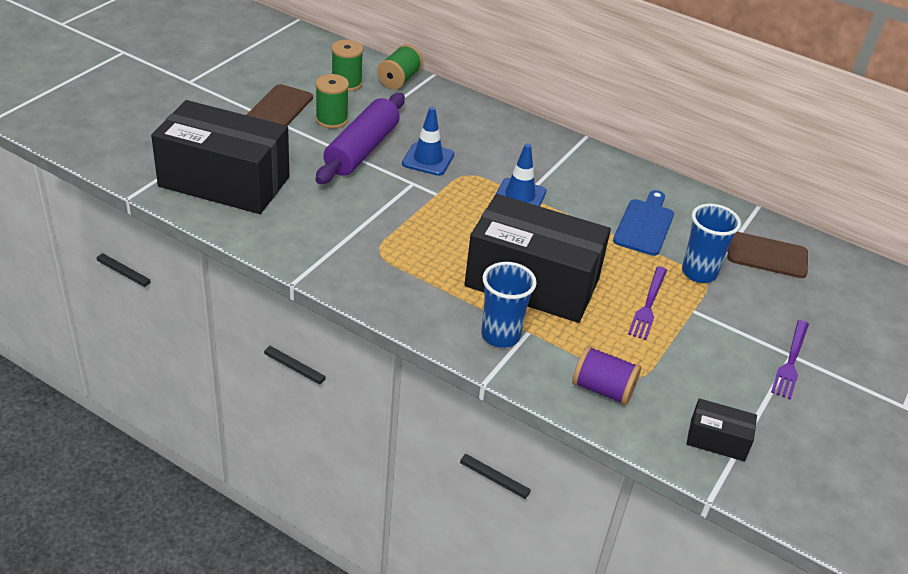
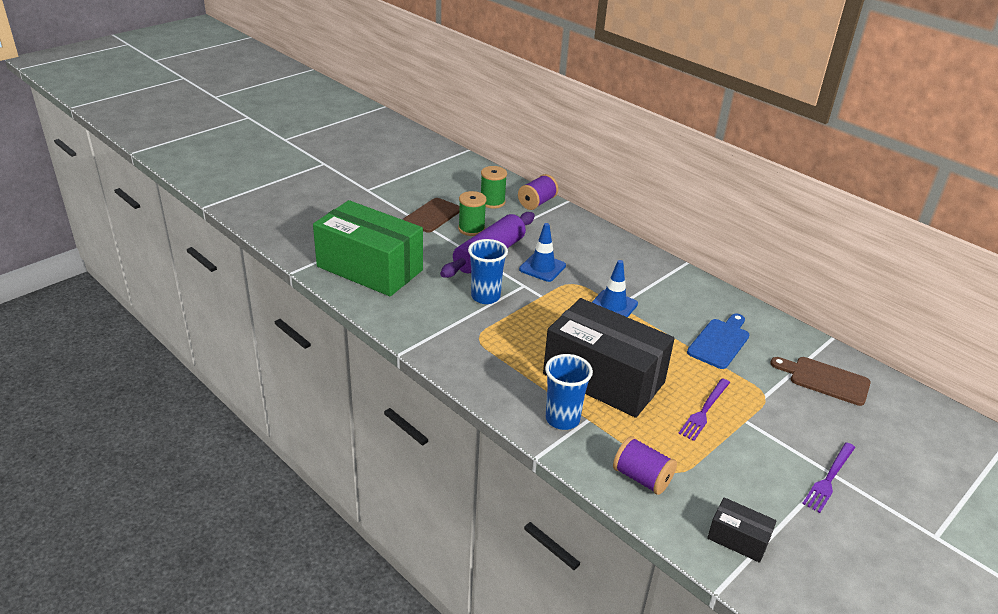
camera: 15 degrees right, 5 degrees down
black box [151,100,289,214] -> green box [313,200,423,296]
green spool [377,44,423,89] -> purple spool [518,174,558,210]
blue cup [682,204,741,283] -> blue cup moved to [468,239,508,304]

